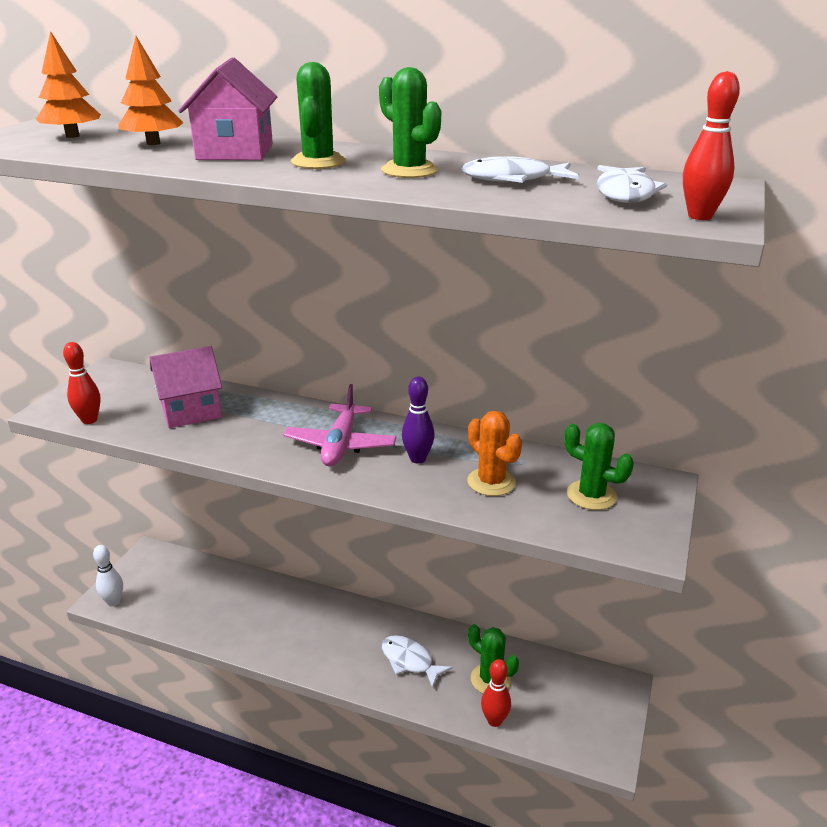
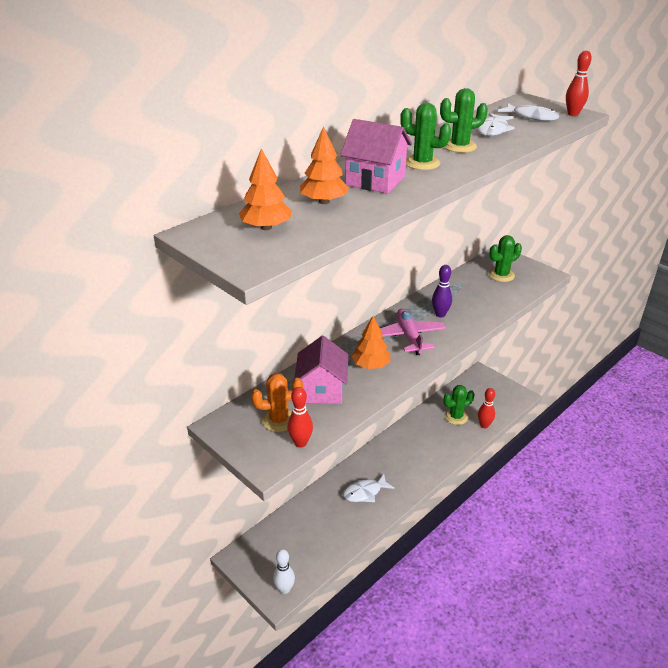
camera: 65 degrees left, 5 degrees up
pink plane [283,384,397,466] -> pink plane turned 135 degrees counterclockwise [380,309,446,355]
white fish [382,635,452,689] -> white fish moved to [343,474,394,502]
orange cactus [467,411,522,496] -> orange cactus moved to [251,373,303,432]
none -> orange tree [352,316,390,369]

